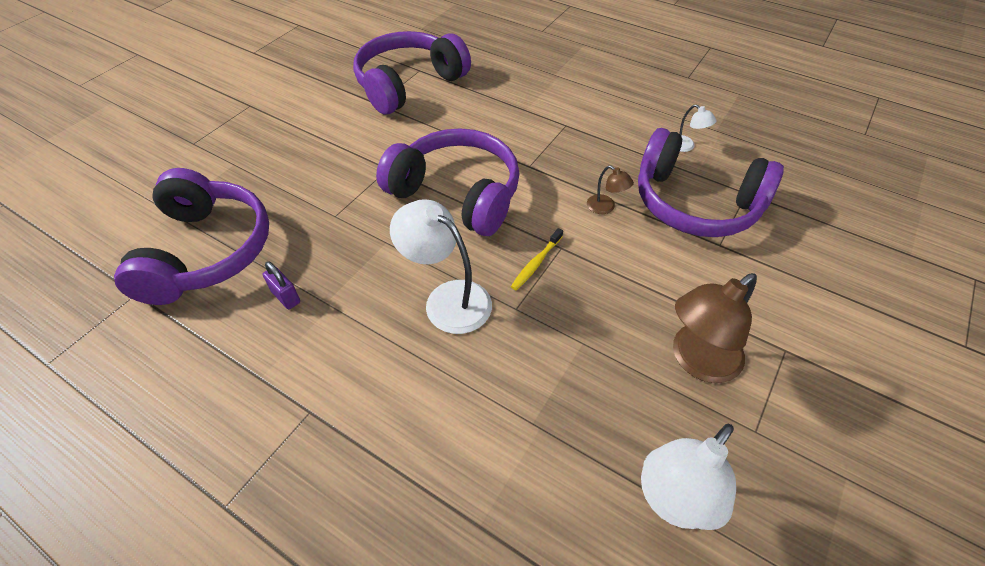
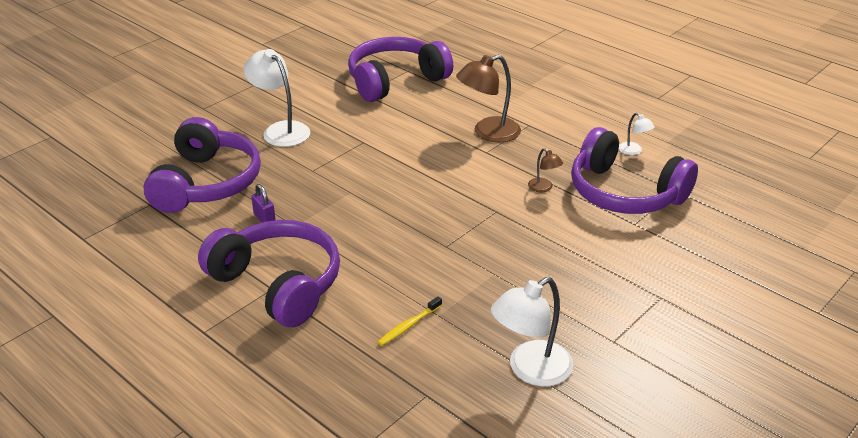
camera: 10 degrees right, 15 degrees down
purple headphones [376,128,519,236] -> purple headphones moved to [198,220,340,327]
white lamp [390,199,492,334] -> white lamp moved to [244,49,310,147]
yellow toothbrush [511,228,563,290] -> yellow toothbrush moved to [378,296,442,346]
brown lamp [673,273,757,383] -> brown lamp moved to [456,55,521,143]

